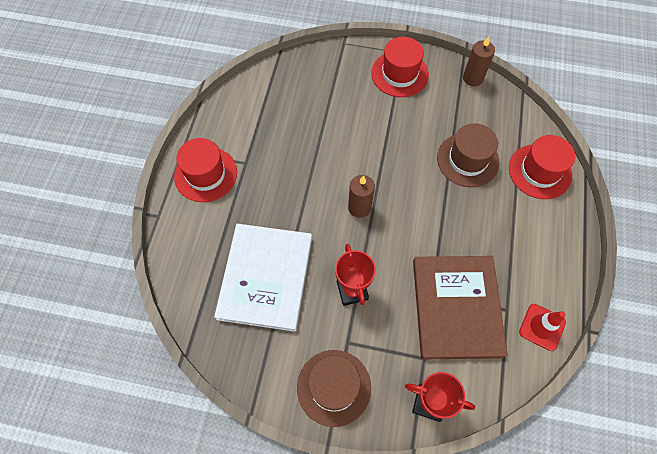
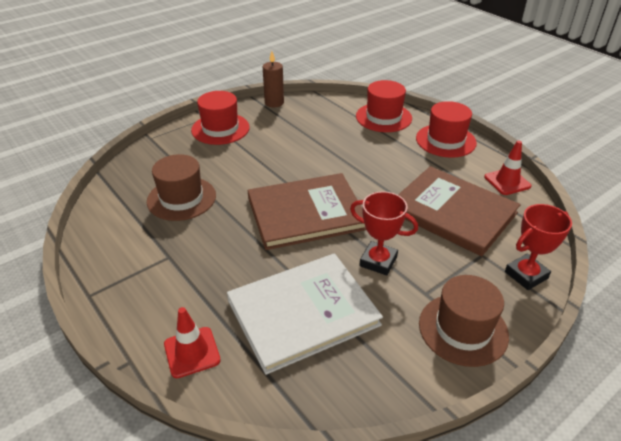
camera: 50 degrees left, 25 degrees down
red hat [174,138,237,202] -> red hat moved to [416,101,477,158]
white book [214,224,312,332] -> white book turned 75 degrees counterclockwise [227,253,383,375]
brown candle [348,175,375,218] -> brown book [248,173,366,250]
brown hat [437,123,499,187] -> brown hat moved to [147,154,216,221]
none -> red traffic cone [164,307,221,378]

